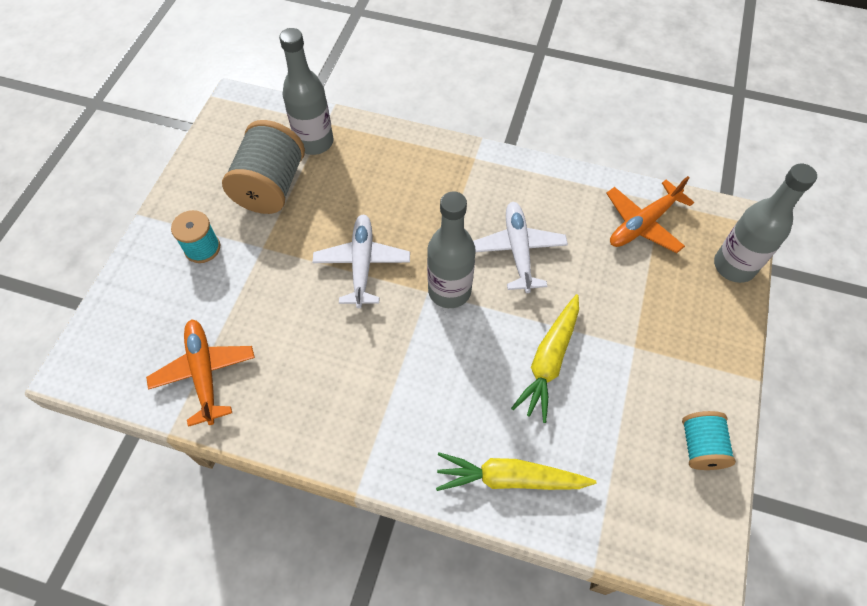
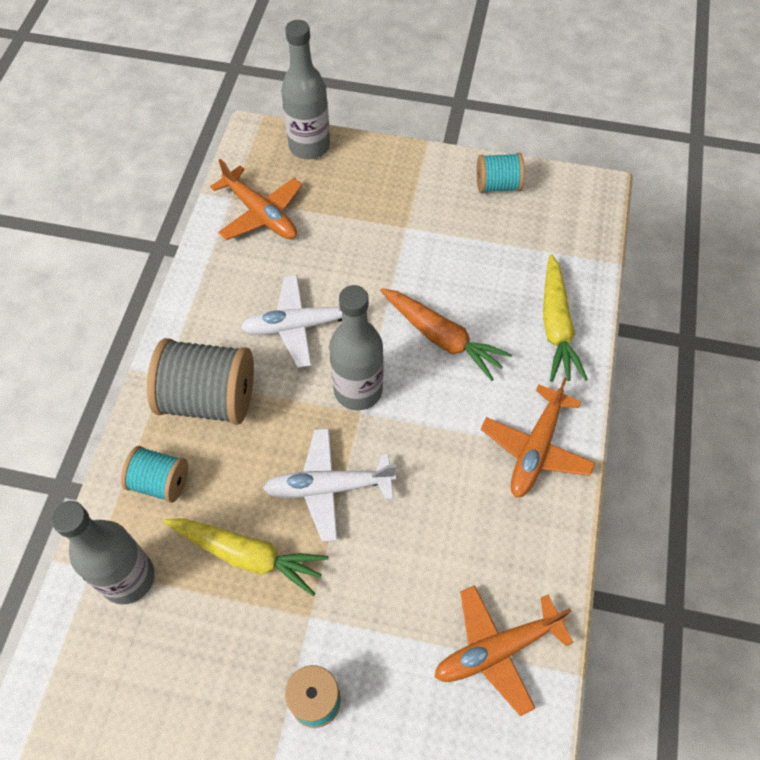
camera: 95 degrees left, 0 degrees up
grey spool [222,120,305,214] -> grey spool moved to [147,338,254,425]
yellow carrot [511,294,579,423] -> yellow carrot moved to [164,518,328,596]
none -> turquoise spool [121,446,188,503]
none -> orange carrot [380,288,512,381]
none -> orange plane [480,378,595,498]

